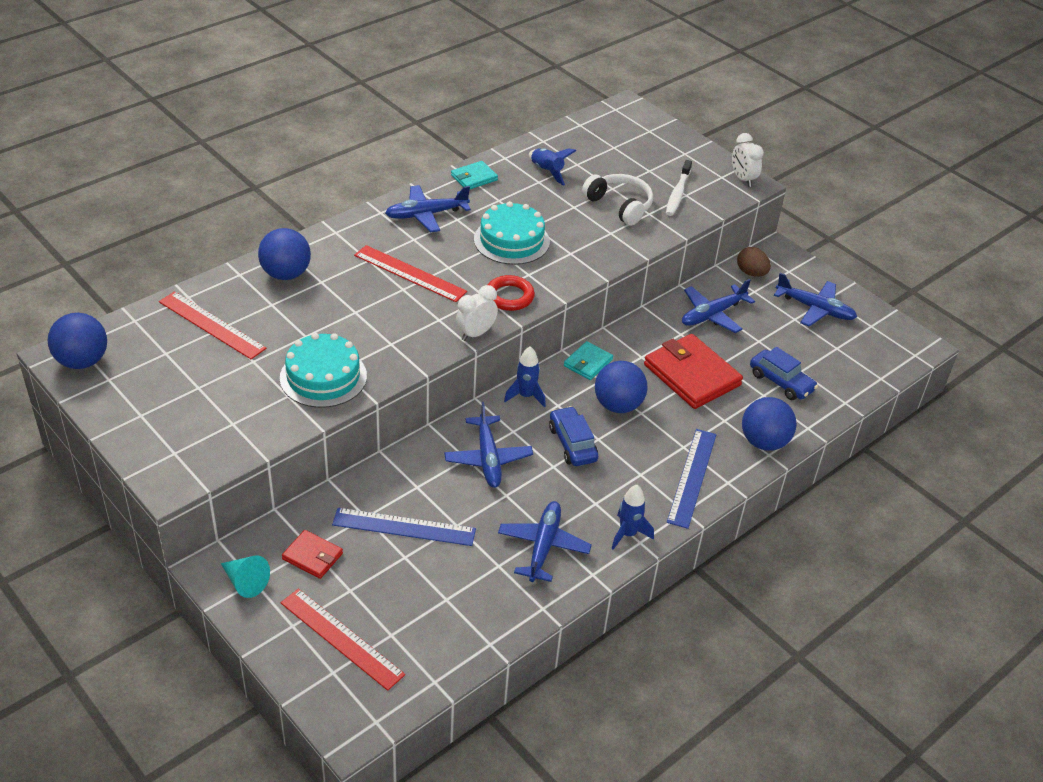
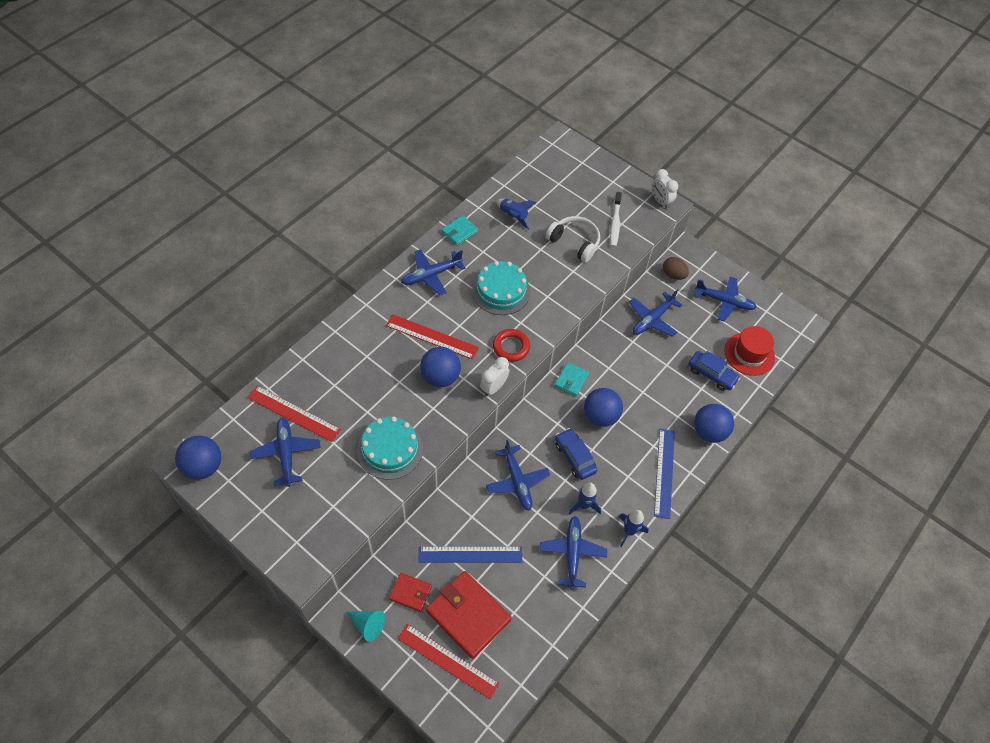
camera: 10 degrees left, 15 degrees up
blue ball [258,228,311,280] -> blue ball moved to [420,347,461,387]
blue rocket [504,346,546,408] -> blue rocket moved to [569,483,601,515]
red wallet [644,334,743,409] -> red wallet moved to [426,571,512,659]
none -> blue plane [250,417,320,487]
none -> red hat [724,326,775,376]

